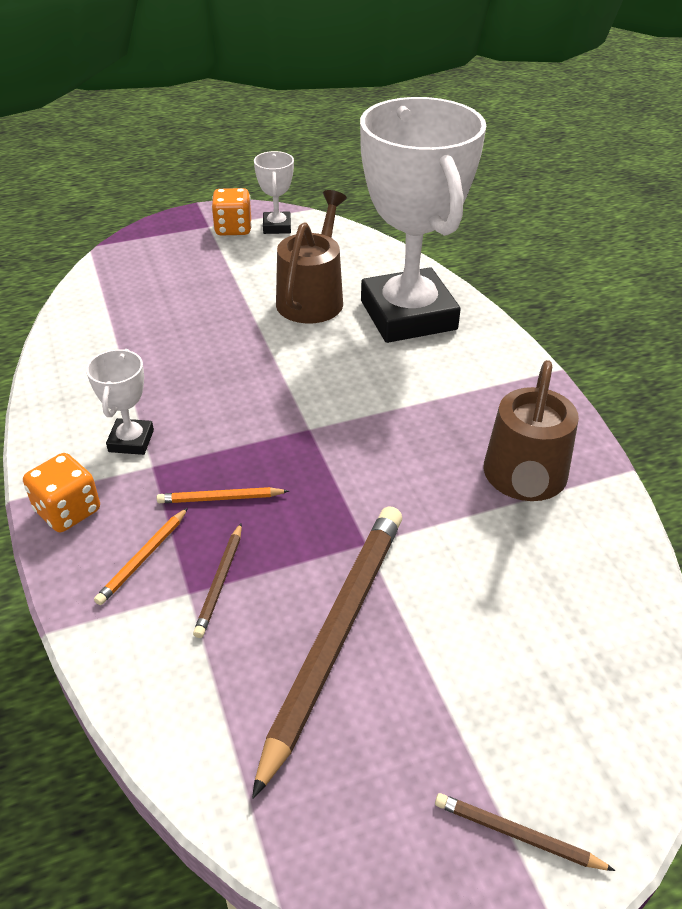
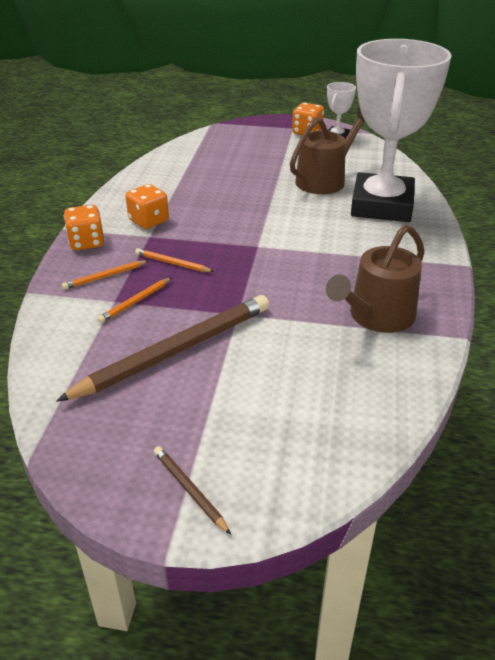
camera: 30 degrees right, 5 degrees down
white trophy [86,349,154,455] -> orange dice [125,184,169,229]
brown pencil [193,523,242,638] -> orange pencil [97,277,172,323]

